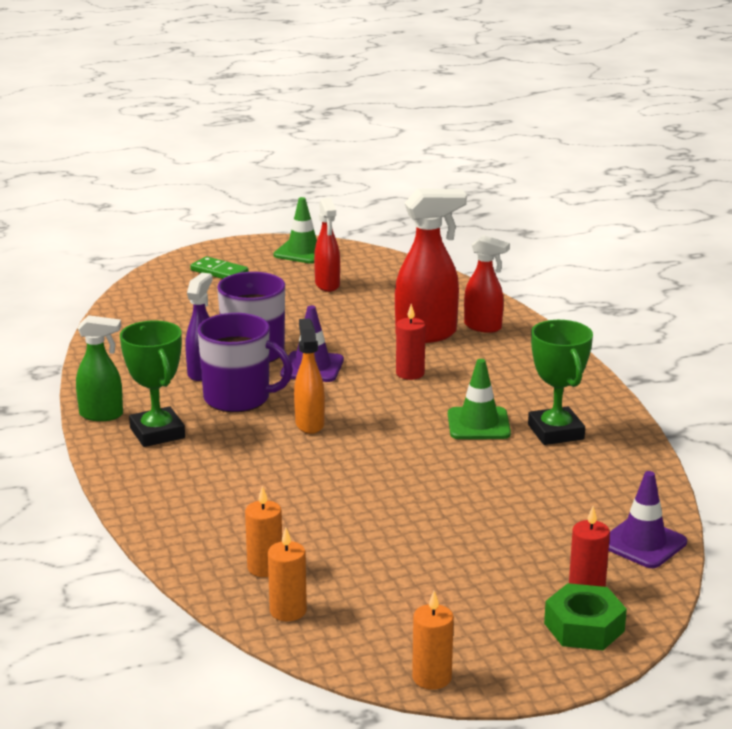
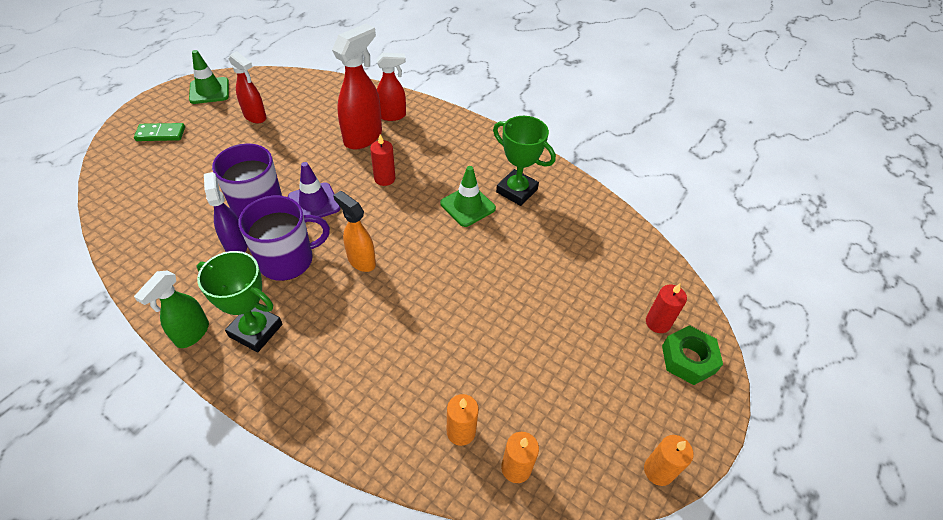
camera: 40 degrees left, 25 degrees up
green spray bottle [76,315,123,421] -> green spray bottle turned 150 degrees clockwise [134,270,209,348]
purple traffic cone [609,471,687,568] -> none

